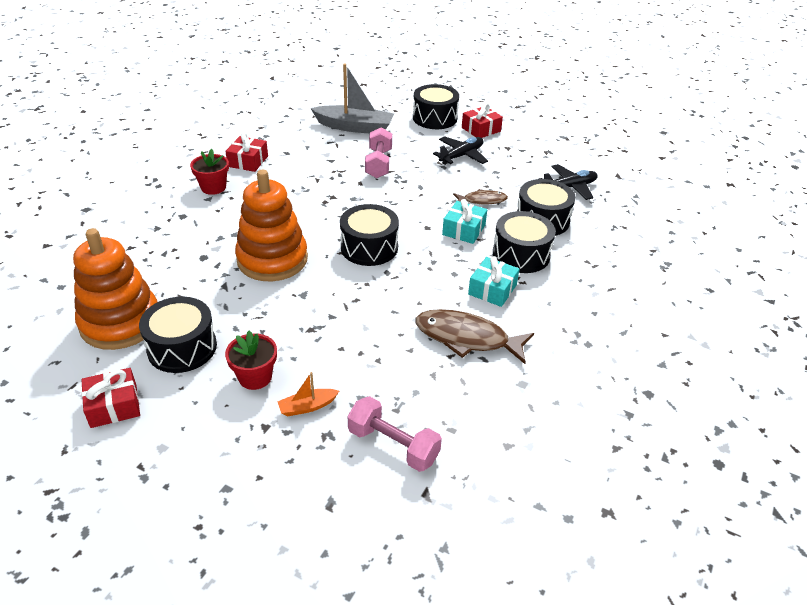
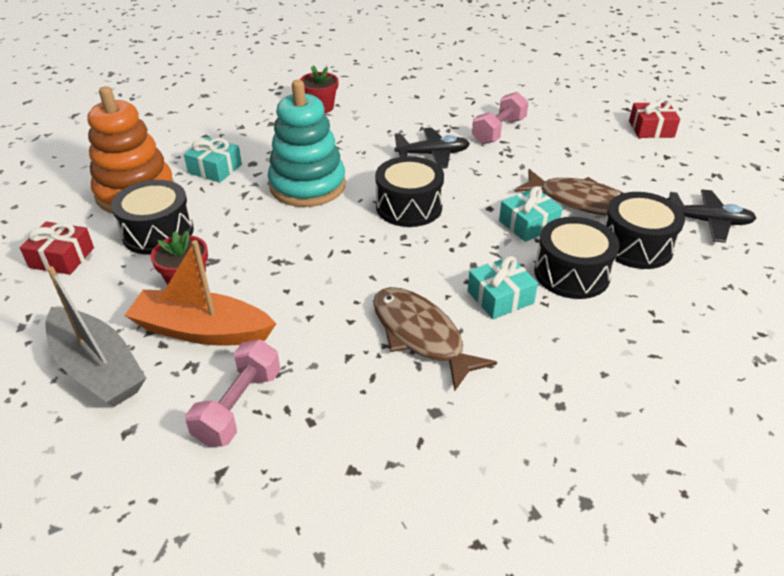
camera: 35 degrees right, 0 degrees up
red gift [225,133,268,172] -> none
orange stacking toy [235,170,308,281] -> turquoise stacking toy [268,80,346,207]
orange boat [277,372,339,416] -> orange boat [124,240,276,346], size x2.14
grey boat [310,64,394,133] -> grey boat moved to [45,266,146,407]
pink dumbbell [348,396,442,472] -> pink dumbbell turned 45 degrees clockwise [185,340,280,447]
black drum [413,84,459,129] -> none
black plane [433,136,488,165] -> black plane moved to [394,128,470,169]
brown fish [453,189,508,205] -> brown fish [514,169,623,215], size x1.75
none -> turquoise gift [184,137,242,183]

